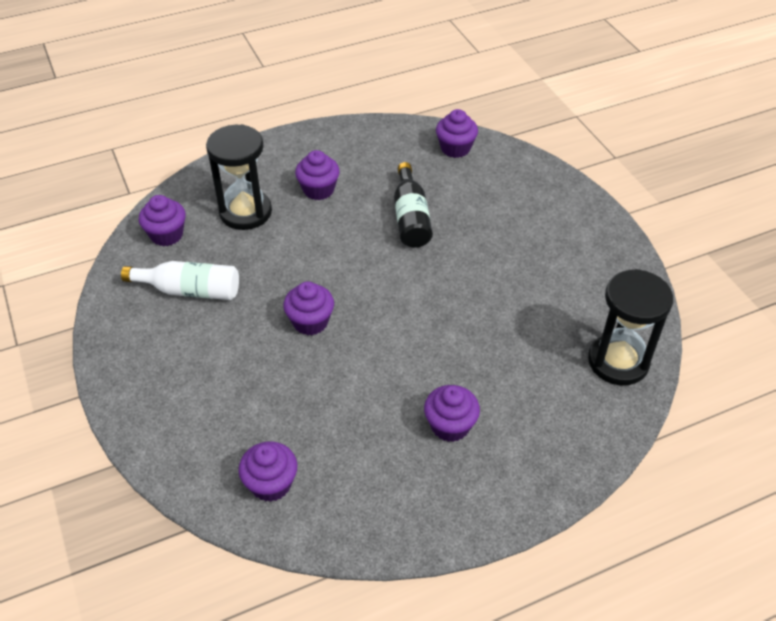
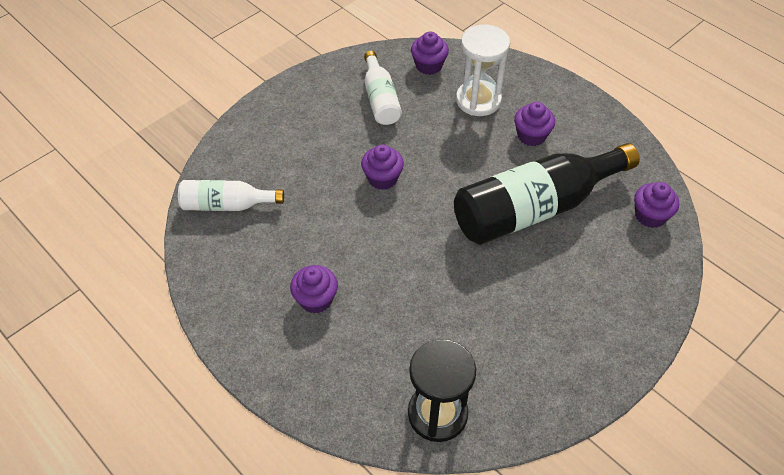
camera: 70 degrees right, 5 degrees up
black hourglass [206,124,272,230] -> white hourglass [456,24,510,116]
purple cupcake [239,441,297,502] -> white bottle [178,180,284,211]
black bottle [394,162,433,248] -> black bottle [454,143,640,245], size x1.89

